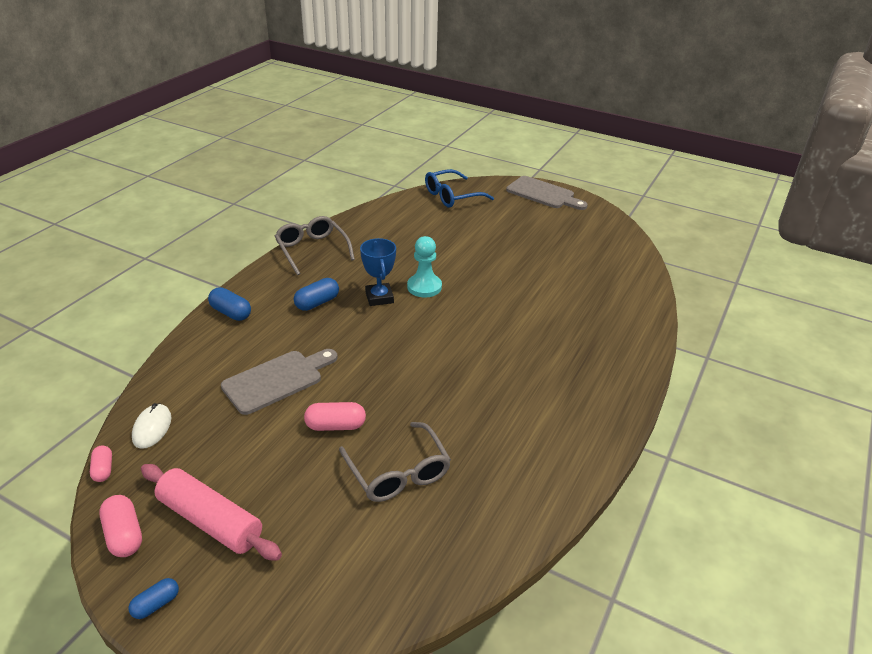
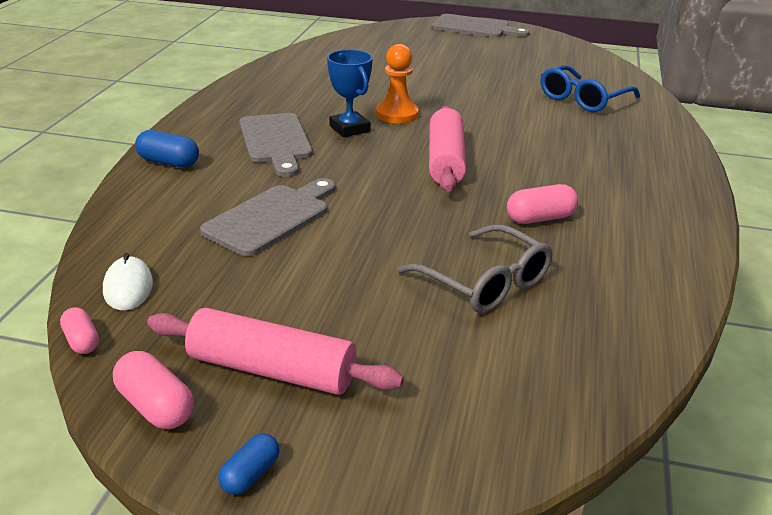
camera: 15 degrees left, 5 degrees down
grey glasses [275,216,355,275] -> none
blue capsule [294,278,339,311] -> grey cutting board [239,113,312,177]
pink capsule [304,402,366,431] -> pink capsule moved to [507,184,578,224]
turquoise pawn [407,236,442,298] -> orange pawn [376,44,419,123]
blue glasses [425,169,494,208] -> blue glasses moved to [540,65,640,112]
none -> pink rolling pin [429,106,466,192]

